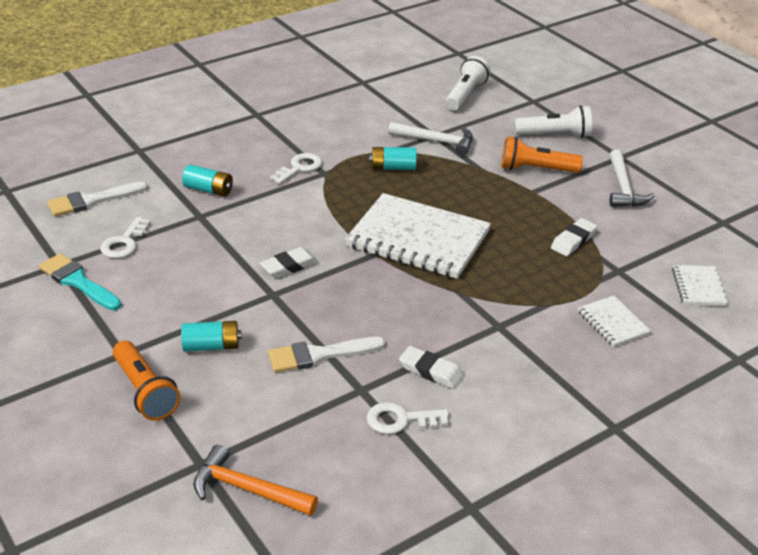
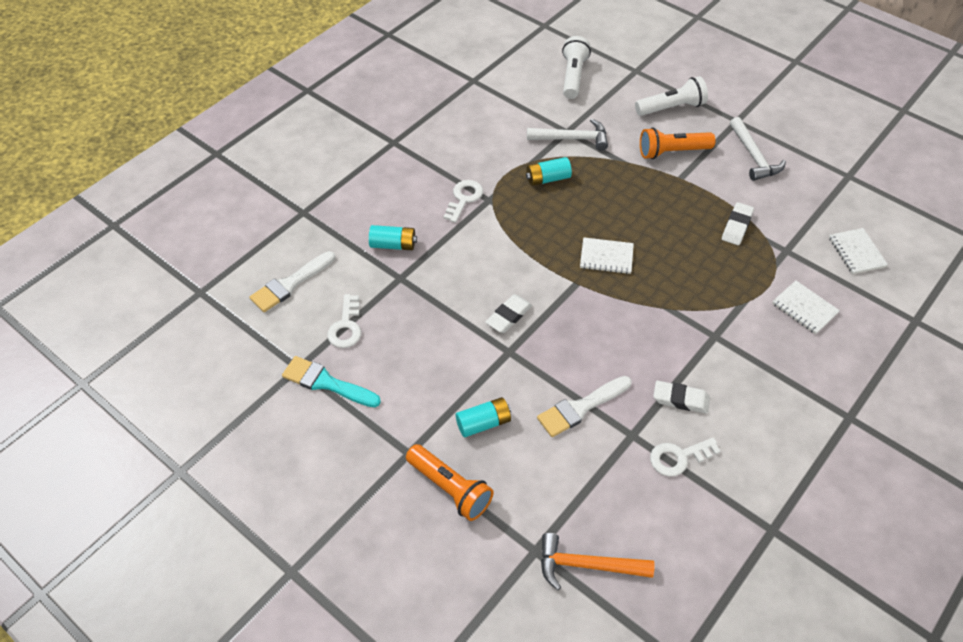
camera: 15 degrees left, 15 degrees up
white notebook [345,193,491,279] -> white notebook [580,237,634,274], size x0.46

